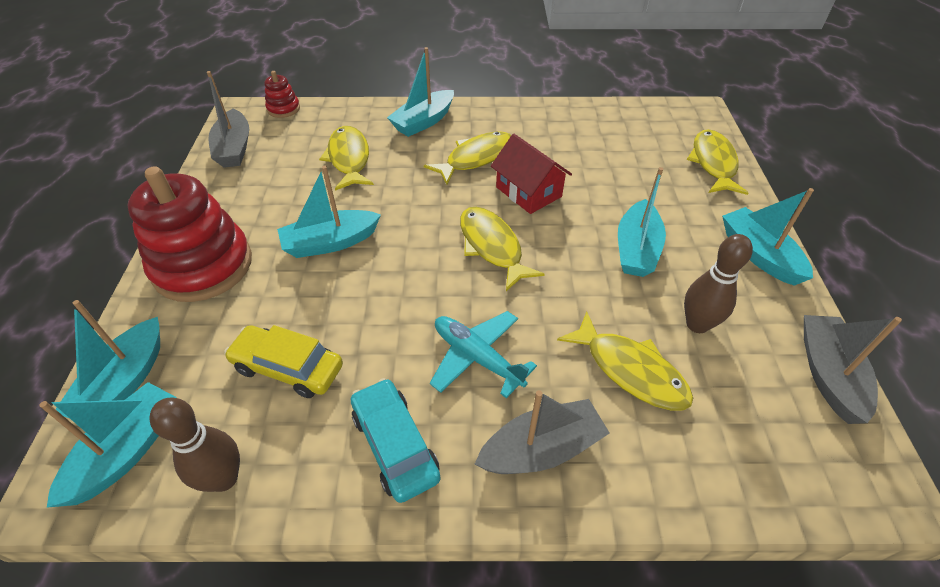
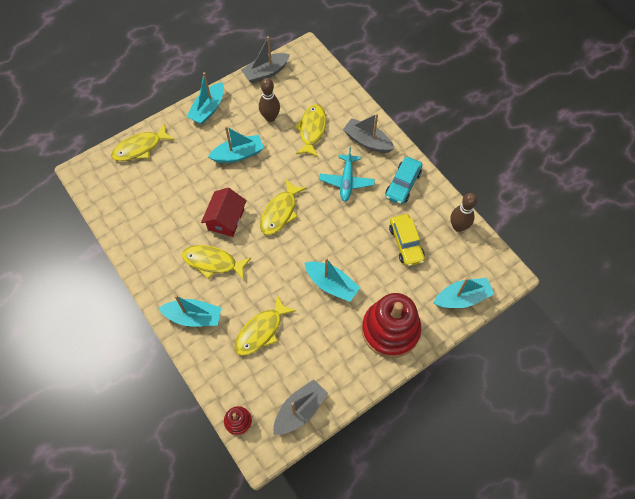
camera: 125 degrees left, 15 degrees up
turquoise boat [39,382,177,508] -> none

